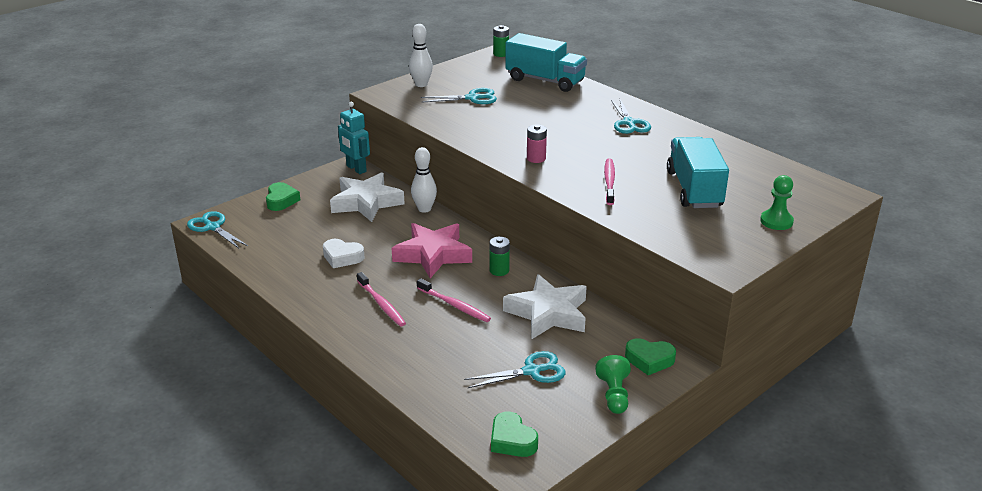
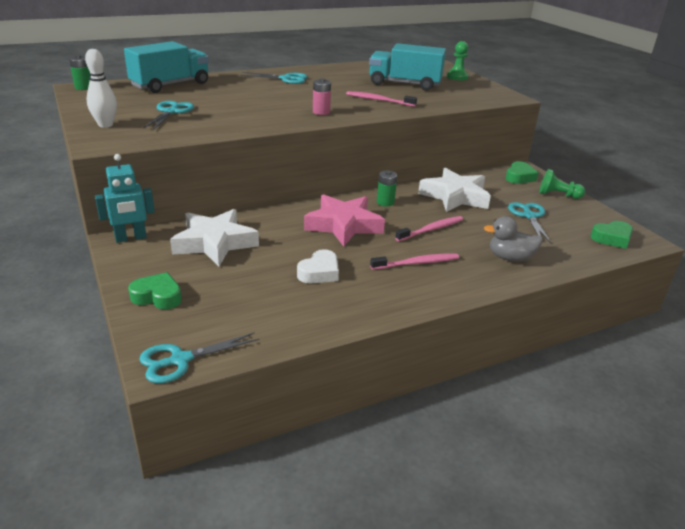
camera: 75 degrees left, 0 degrees up
white bowling pin [411,147,437,213] -> none
none -> grey duck [484,216,543,261]

